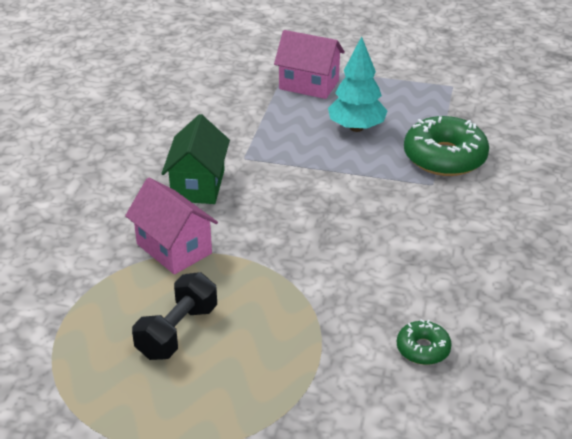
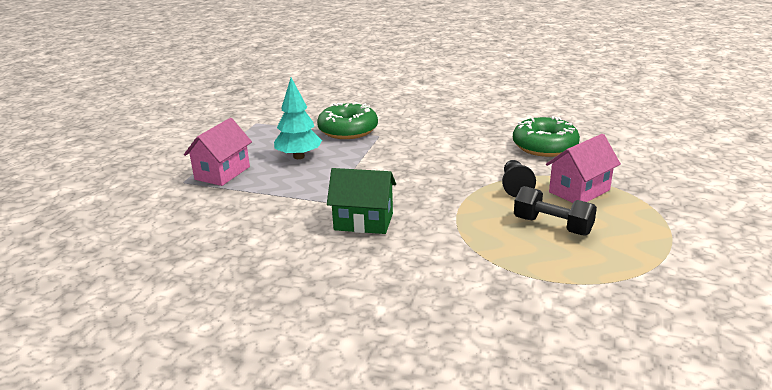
camera: 85 degrees left, 10 degrees down
pink house [125,178,218,275] -> pink house moved to [546,134,621,203]
green donut [397,319,452,365] -> green donut [513,116,580,157], size x1.95
none -> black pawn [502,160,536,197]

